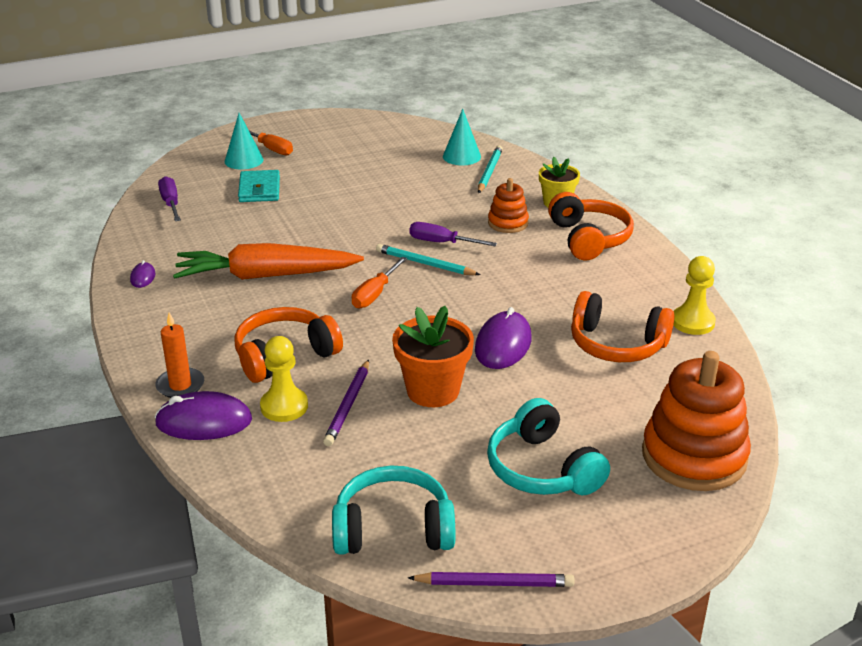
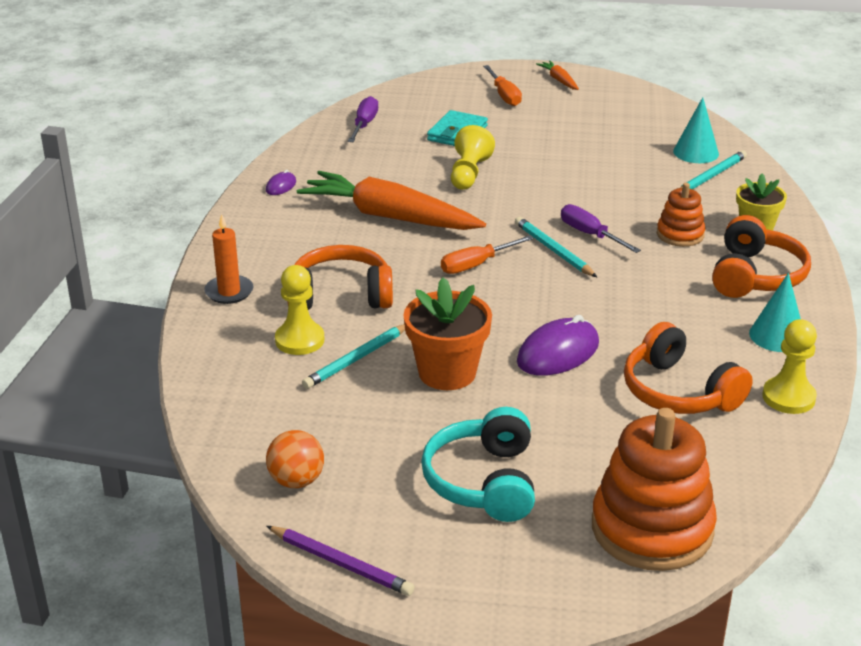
camera: 30 degrees right, 0 degrees up
purple mouse [154,391,252,440] -> none
turquoise cone [224,113,263,169] -> turquoise cone moved to [749,273,801,352]
purple pencil [323,360,369,446] -> turquoise pencil [302,324,405,389]
turquoise headphones [332,466,455,555] -> orange ball [266,430,324,488]
none -> yellow pawn [451,125,495,190]
none -> orange carrot [536,61,579,90]

